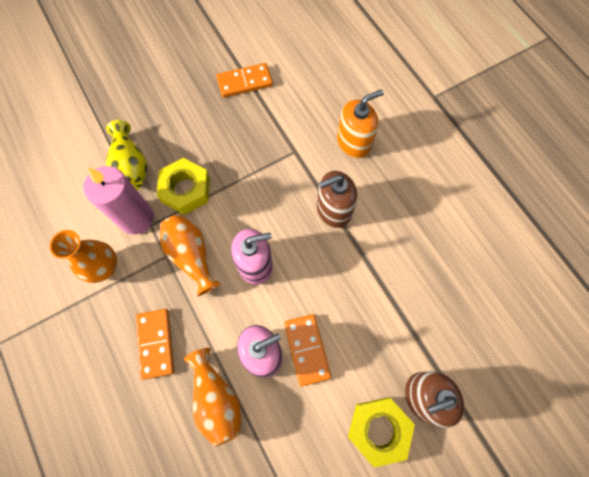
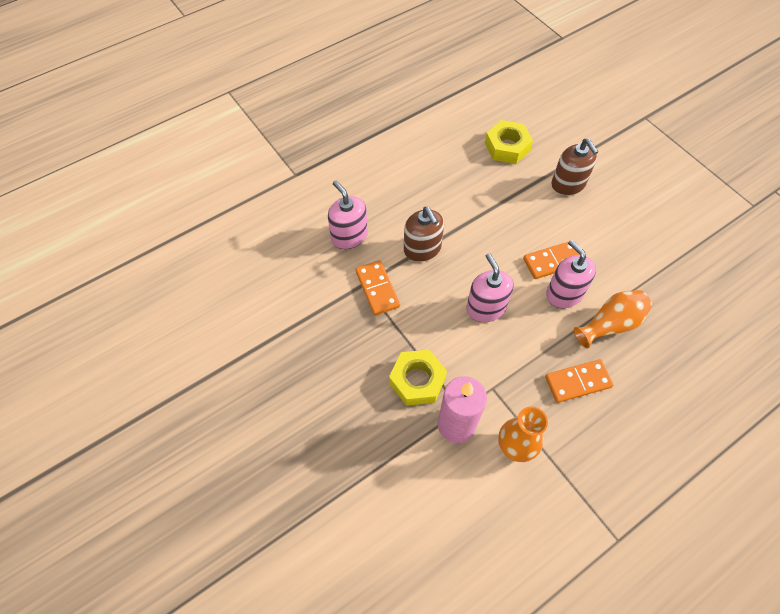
camera: 95 degrees left, 10 degrees down
yellow vase [106,120,147,190] -> none
orange vase [160,214,221,296] -> none
orange domino [216,63,273,98] -> orange domino moved to [355,260,400,315]
orange soap dispenser [337,89,384,158] -> pink soap dispenser [328,180,368,249]
yellow nut [348,397,415,468] -> yellow nut moved to [485,120,533,164]

